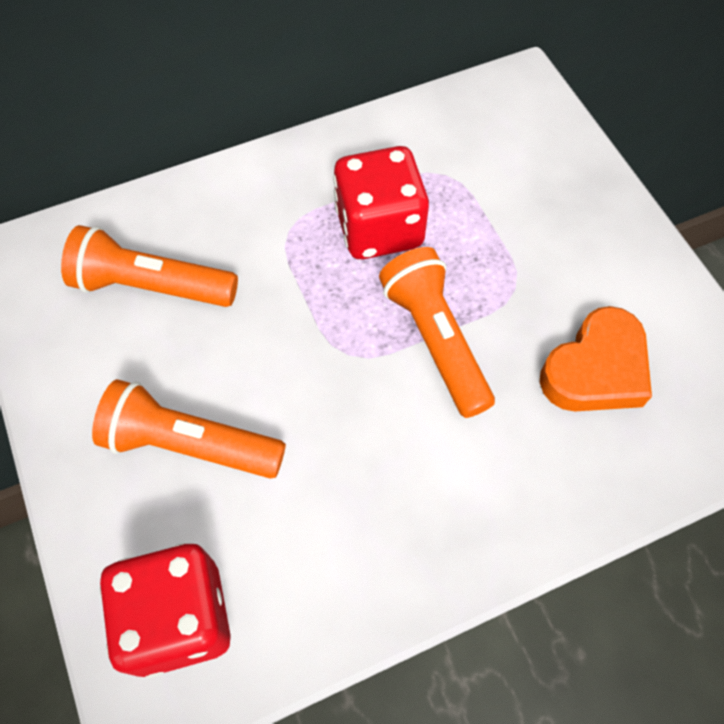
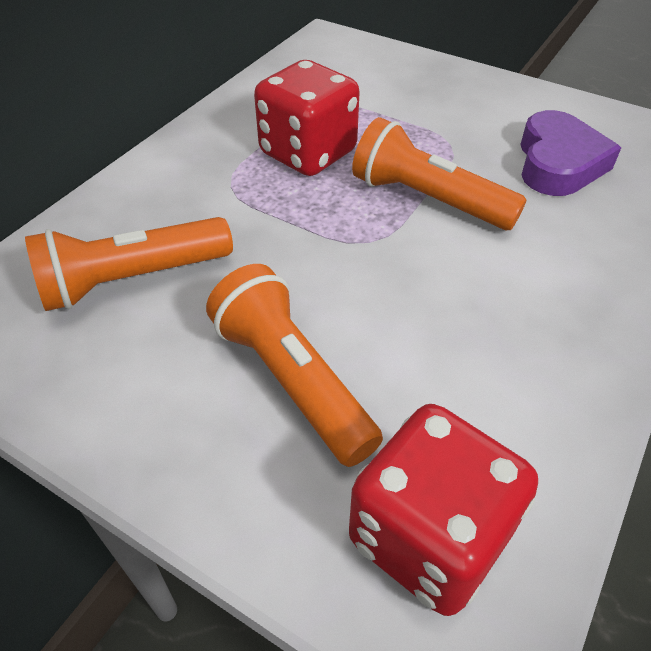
camera: 35 degrees left, 15 degrees down
orange flashlight [92,379,286,479] -> orange flashlight turned 75 degrees clockwise [206,264,383,467]
orange heart [540,306,652,411] -> purple heart [520,110,621,196]

